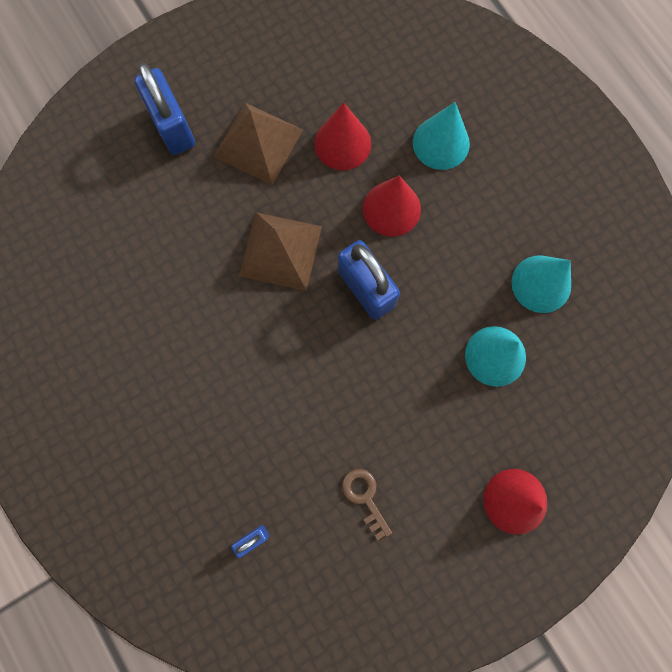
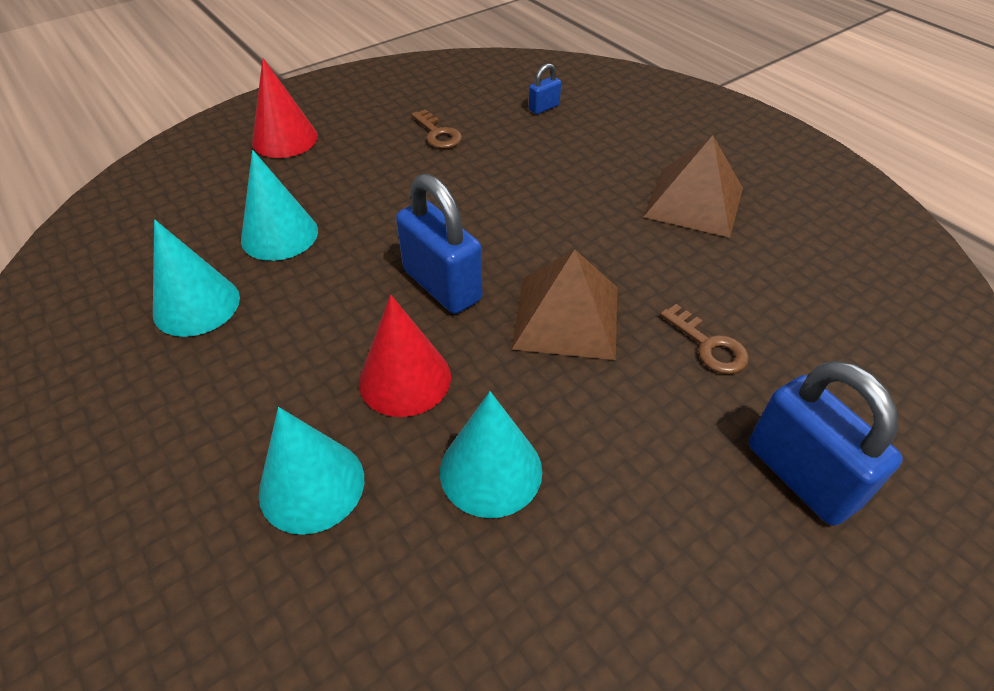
camera: 175 degrees right, 30 degrees down
brown pyramid [214,103,303,185] -> brown pyramid moved to [643,135,743,238]
red cone [314,103,371,170] -> turquoise cone [440,391,542,518]
none -> brown key [660,304,749,374]

